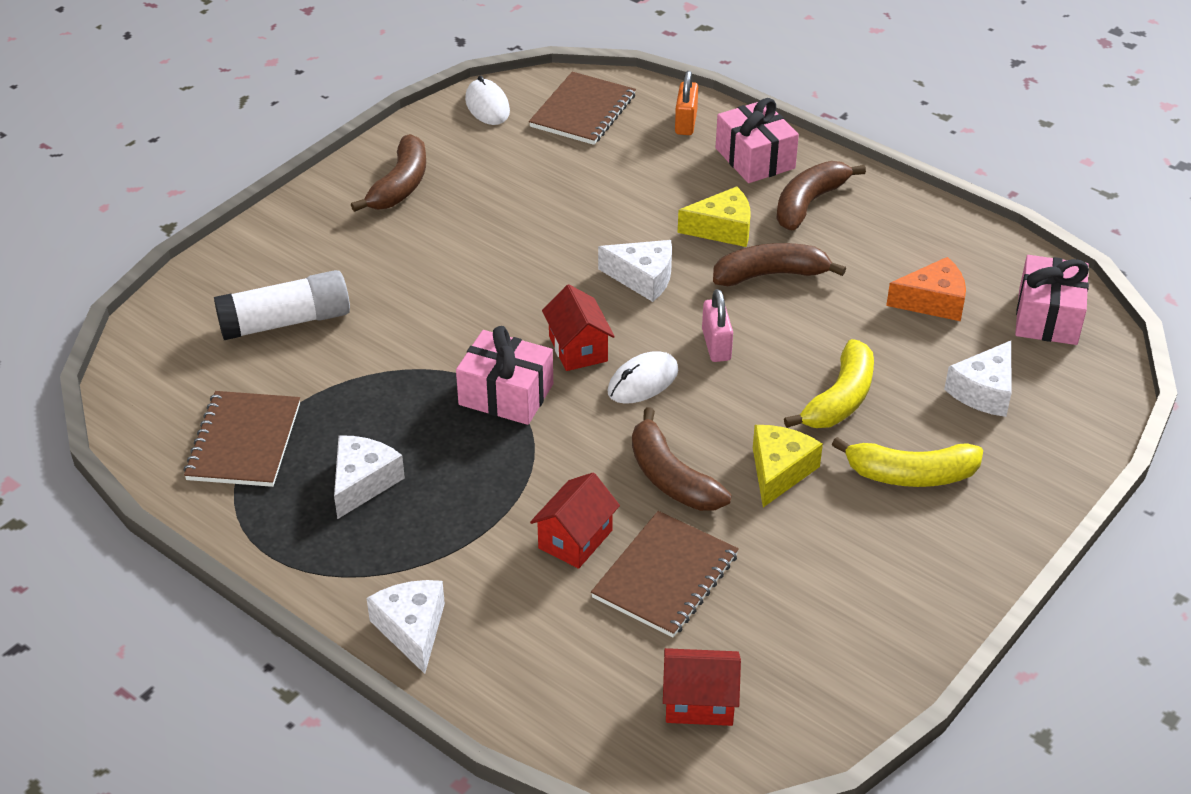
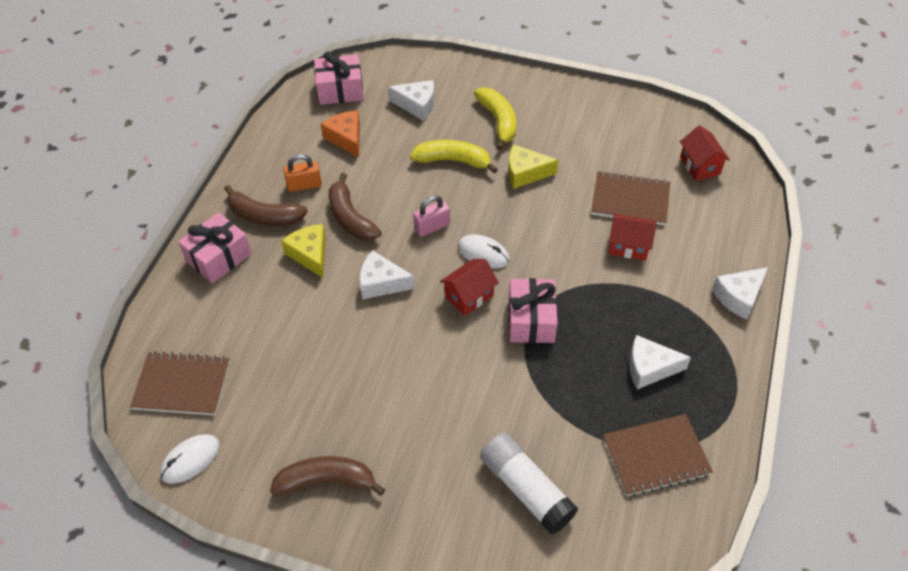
camera: 110 degrees left, 10 degrees up
white cheese [598,240,672,302] -> white cheese turned 75 degrees counterclockwise [360,250,415,299]
brown banana [632,407,731,511] -> none
orange padlock [675,71,698,135] -> orange padlock moved to [283,154,322,192]

